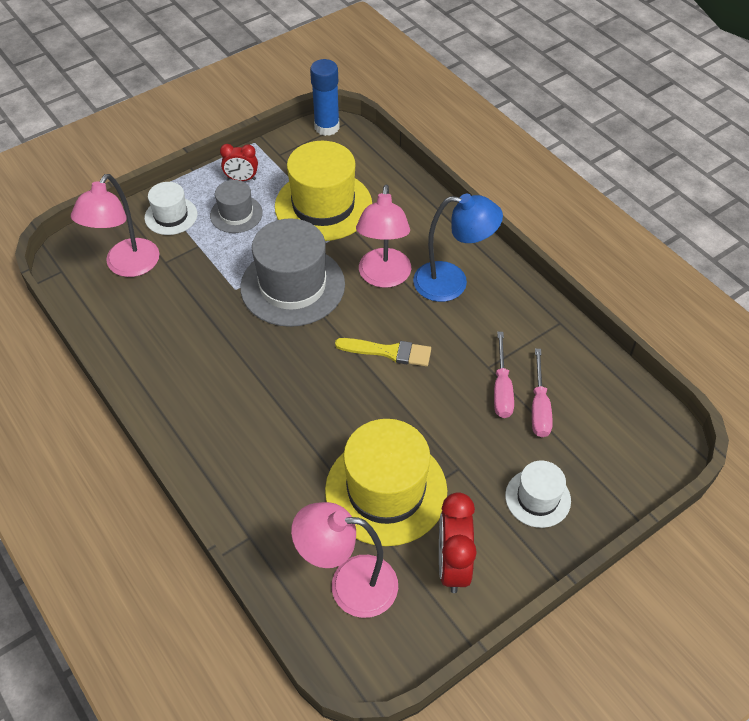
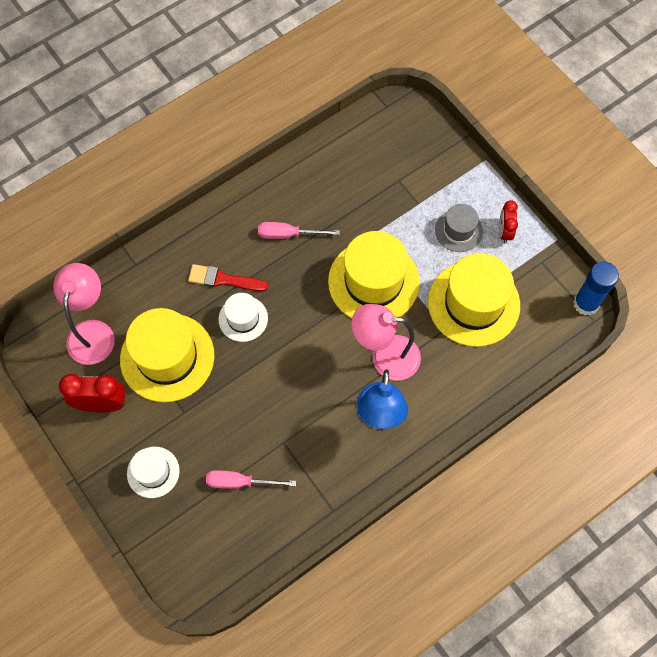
camera: 90 degrees right, 15 degrees up
pink lamp [71,174,159,277] -> none
white hat [145,182,197,235] -> white hat moved to [218,293,268,342]
grey hat [240,218,345,327] -> yellow hat [328,231,420,318]
yellow brush [335,338,431,366] -> none
pink screwdriver [494,332,514,418] -> pink screwdriver moved to [258,222,340,239]
none -> red brush [188,264,269,291]

